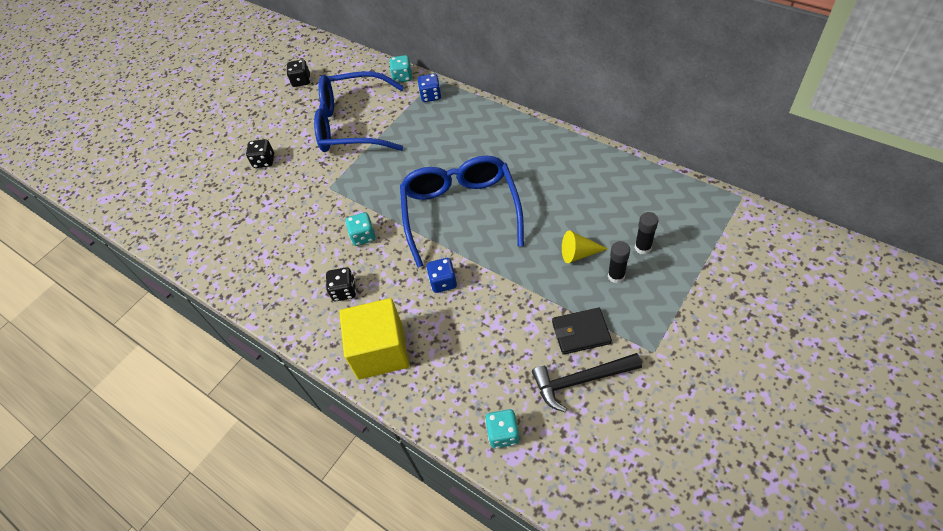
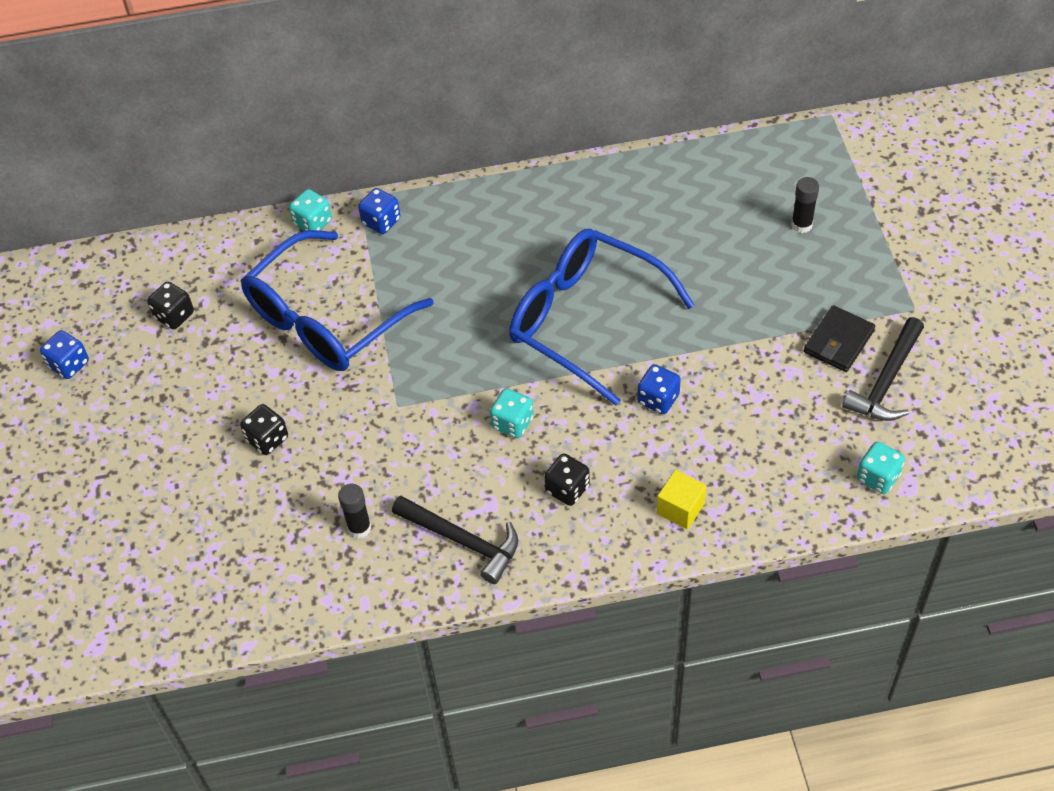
camera: 50 degrees left, 0 degrees up
yellow cube [339,298,409,379] -> yellow cube [657,470,707,529], size x0.51
yellow cone [562,230,608,263] -> none
black glue stick [608,241,630,283] -> black glue stick moved to [338,484,371,538]
none -> blue dice [40,330,89,379]
none -> black hammer [392,496,518,584]

